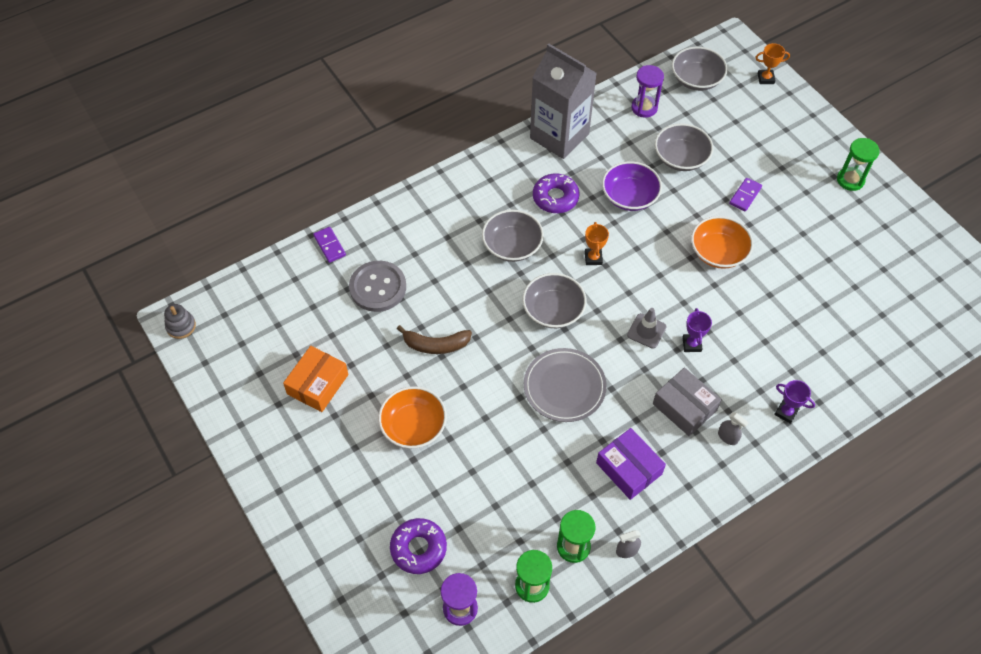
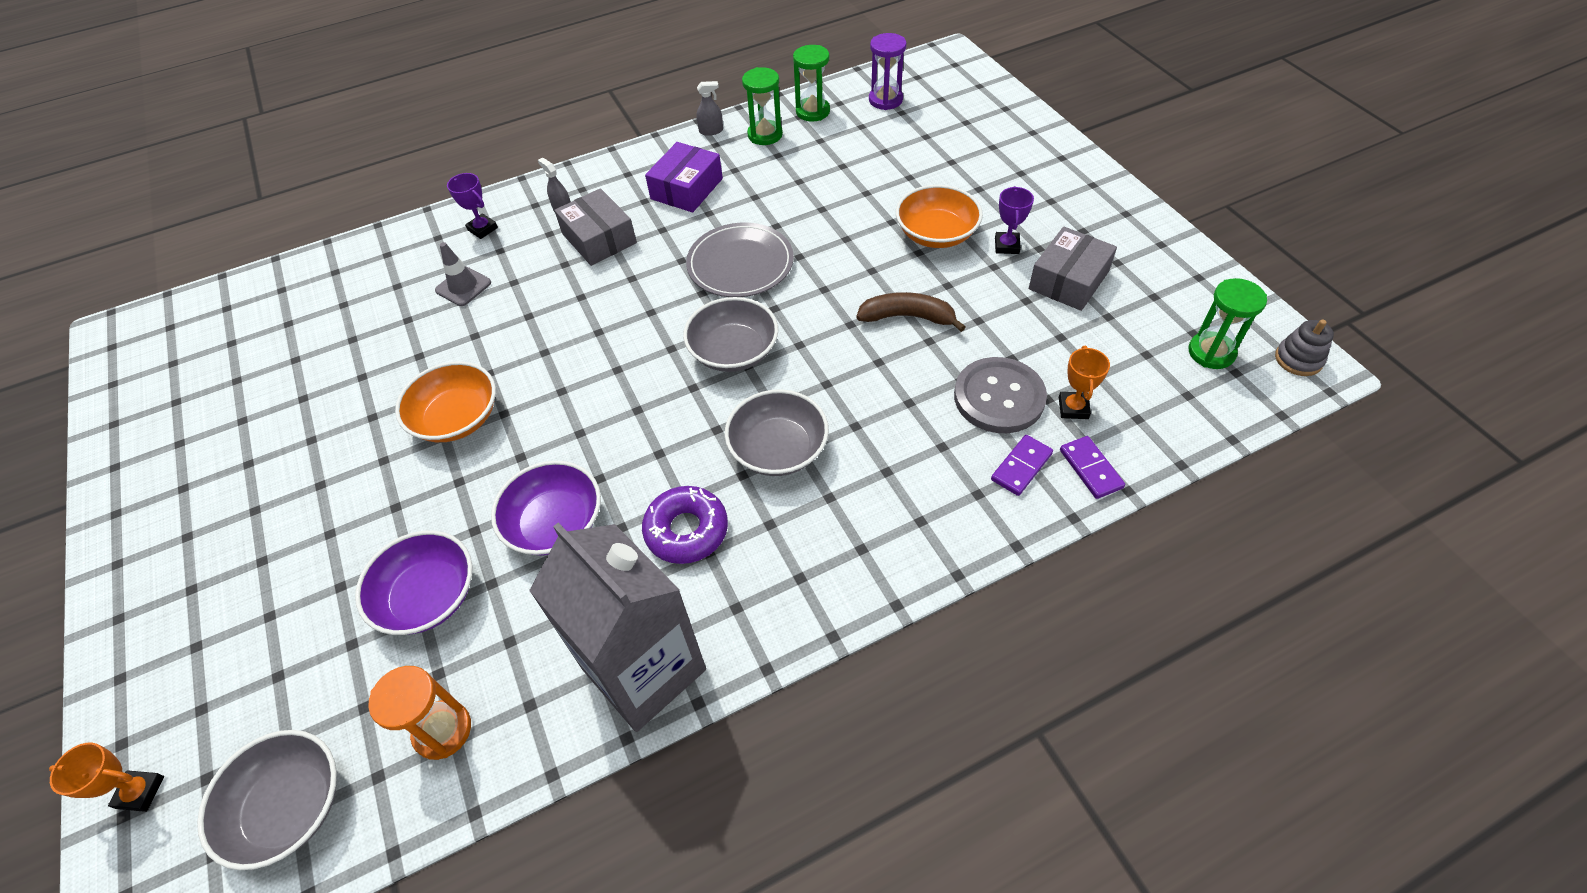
camera: 170 degrees left, 5 degrees down
orange box [283,346,348,412] -> grey box [1029,227,1117,311]
purple donut [390,518,447,574] -> none
orange trophy [585,222,609,265] -> orange trophy moved to [1059,346,1110,419]
purple box [596,428,666,500] -> purple box turned 60 degrees clockwise [645,142,723,212]
grey traffic cone [627,308,667,349] -> grey traffic cone moved to [435,242,491,306]
purple hourglass [631,65,664,118] -> orange hourglass [368,666,471,760]
grey bowl [655,123,713,171] -> purple bowl [355,530,473,635]
purple trophy [682,308,712,352] -> purple trophy moved to [995,186,1034,254]
purple domino [729,178,762,211] -> purple domino moved to [991,435,1053,496]
green hourglass [837,138,880,191] -> green hourglass moved to [1188,278,1267,369]

